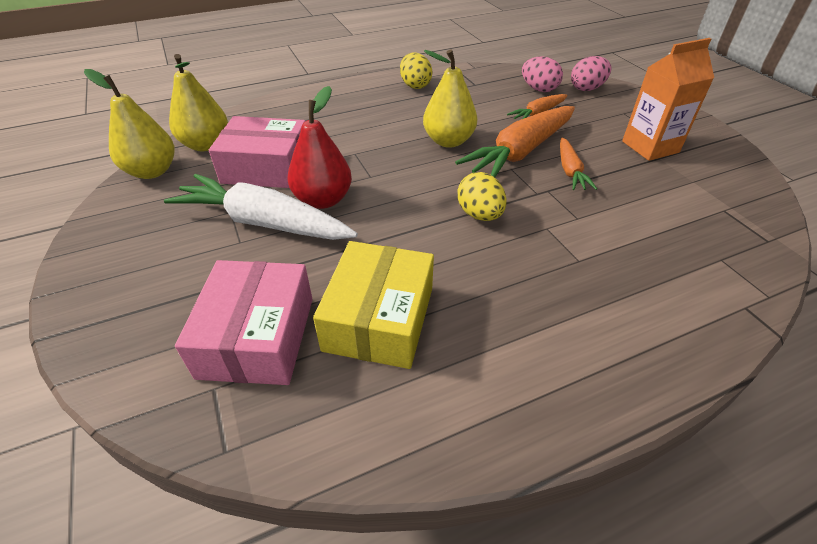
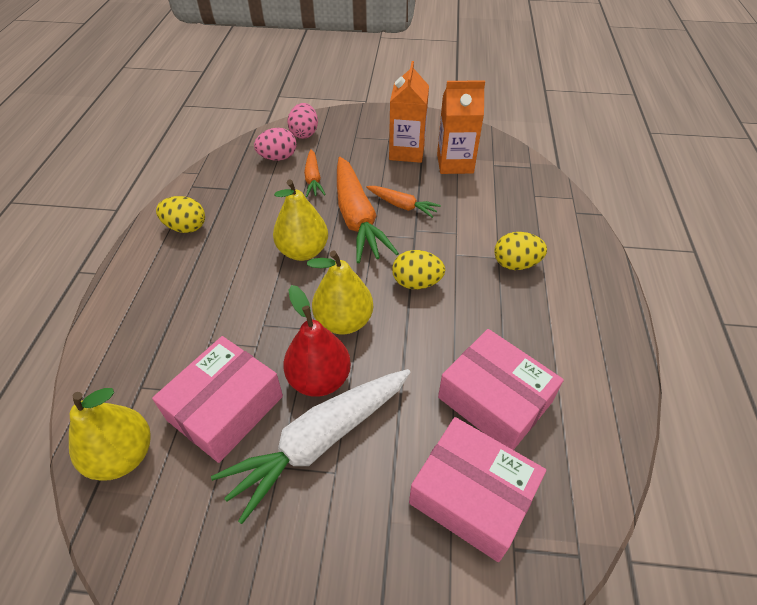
camera: 60 degrees left, 5 degrees up
yellow pear [84,69,174,179] -> yellow pear moved to [307,250,373,334]
yellow box [313,241,434,369] -> pink box [438,329,564,450]
none -> orange carton [437,80,485,174]
none -> yellow egg [495,232,547,270]

